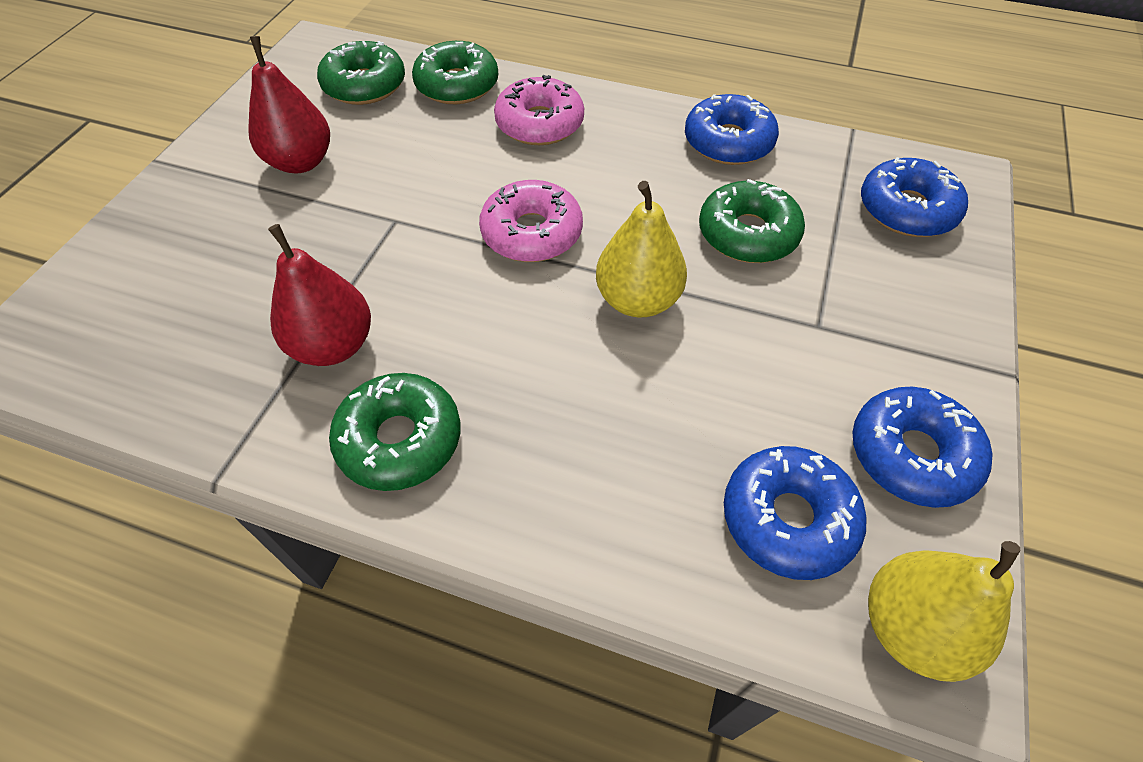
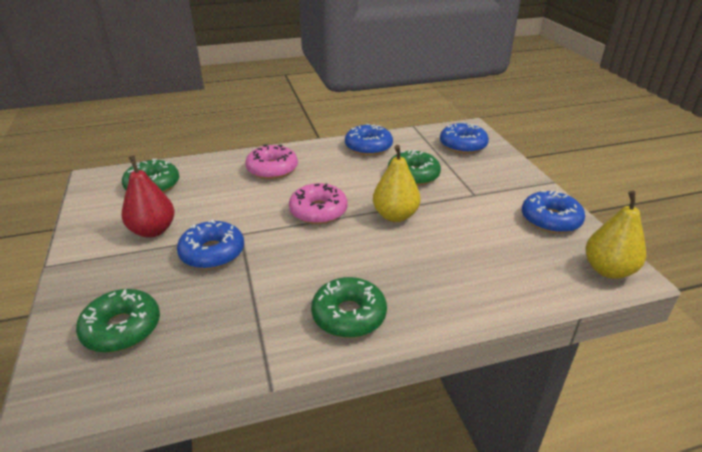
camera: 35 degrees left, 20 degrees down
red pear [268,224,371,366] -> none
green donut [412,41,498,104] -> green donut moved to [76,289,160,353]
blue donut [724,446,867,580] -> blue donut moved to [177,220,244,269]

